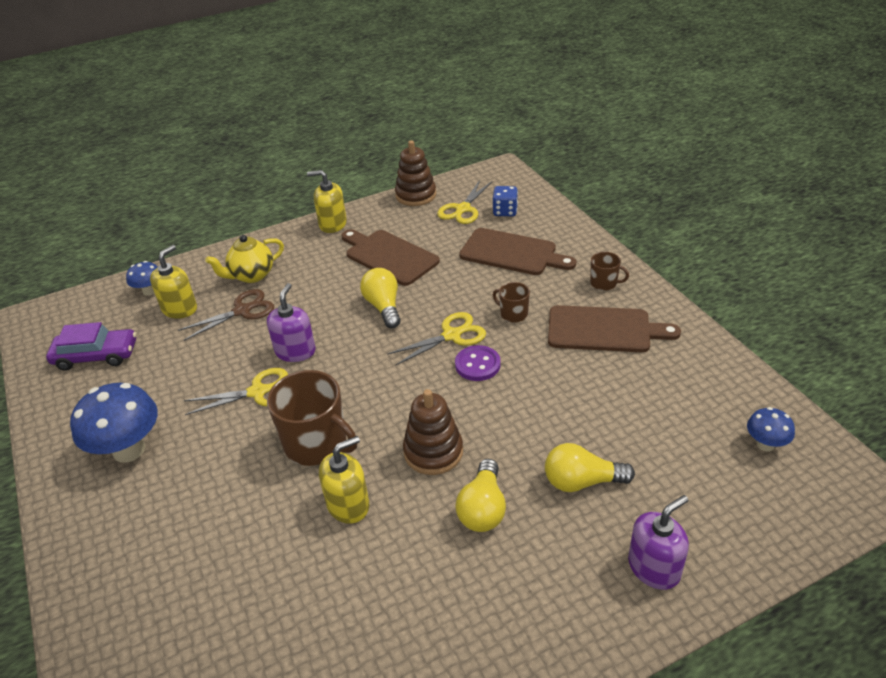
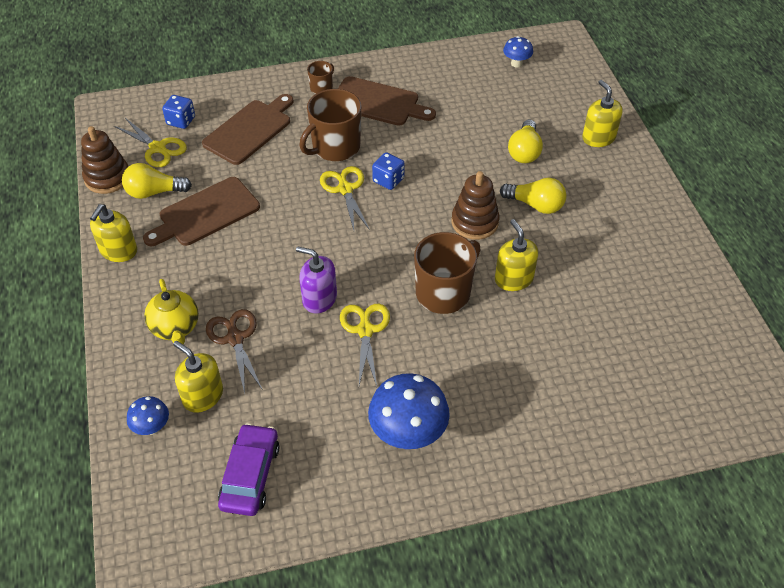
camera: 80 degrees left, 10 degrees up
yellow light bulb [360,268,401,328] -> yellow light bulb moved to [122,163,192,199]
purple button [455,345,501,381] -> blue dice [372,152,405,190]
brown mug [493,282,530,323] -> brown mug [299,89,361,161], size x1.99
brown cutting board [548,305,681,352] -> brown cutting board turned 90 degrees clockwise [338,76,436,126]
purple soap dispenser [628,495,689,590] -> yellow soap dispenser [582,80,623,147]

